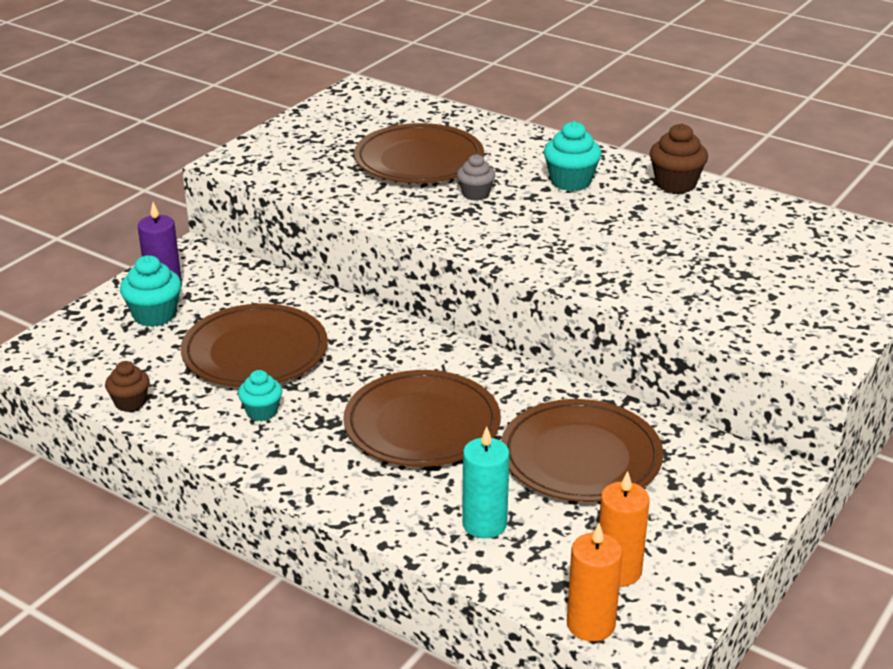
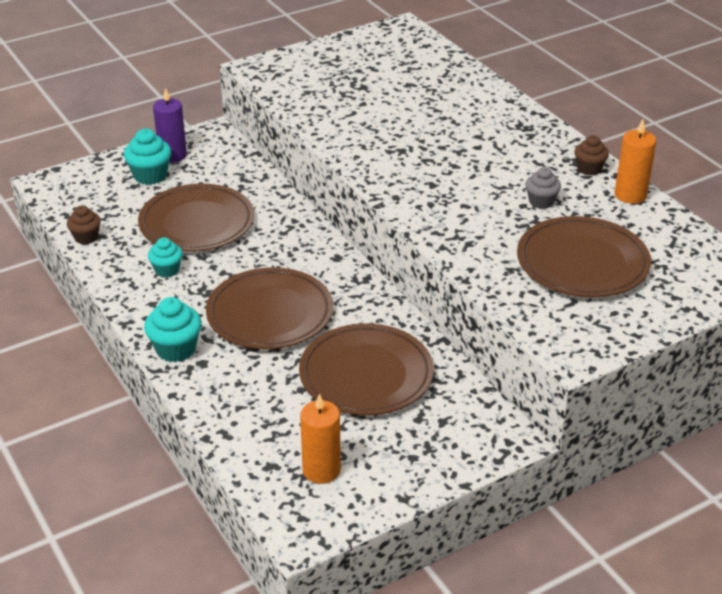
camera: 25 degrees right, 5 degrees up
brown plate [354,123,484,183] -> brown plate moved to [517,216,651,297]
grey cupcake [457,154,496,201] -> grey cupcake moved to [526,167,561,209]
turquoise candle [462,426,509,538] -> none
turquoise cupcake [544,121,602,191] -> turquoise cupcake moved to [144,297,202,362]
orange candle [567,523,623,641] -> orange candle moved to [615,119,656,204]
brown cupcake [650,123,708,194] -> brown cupcake [574,135,609,175], size x0.66

